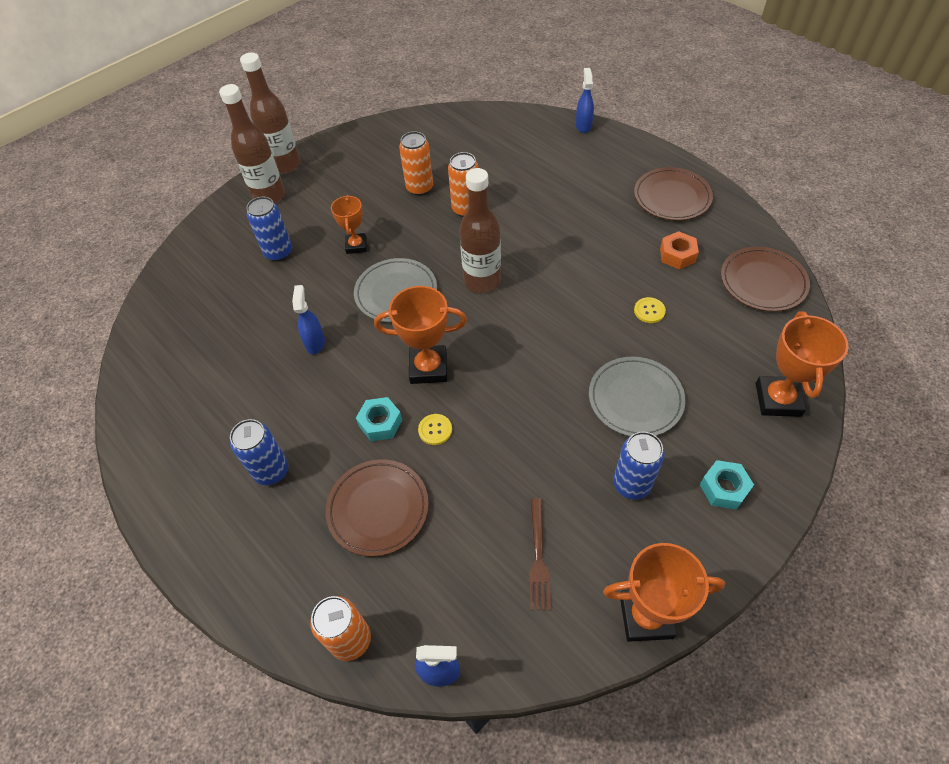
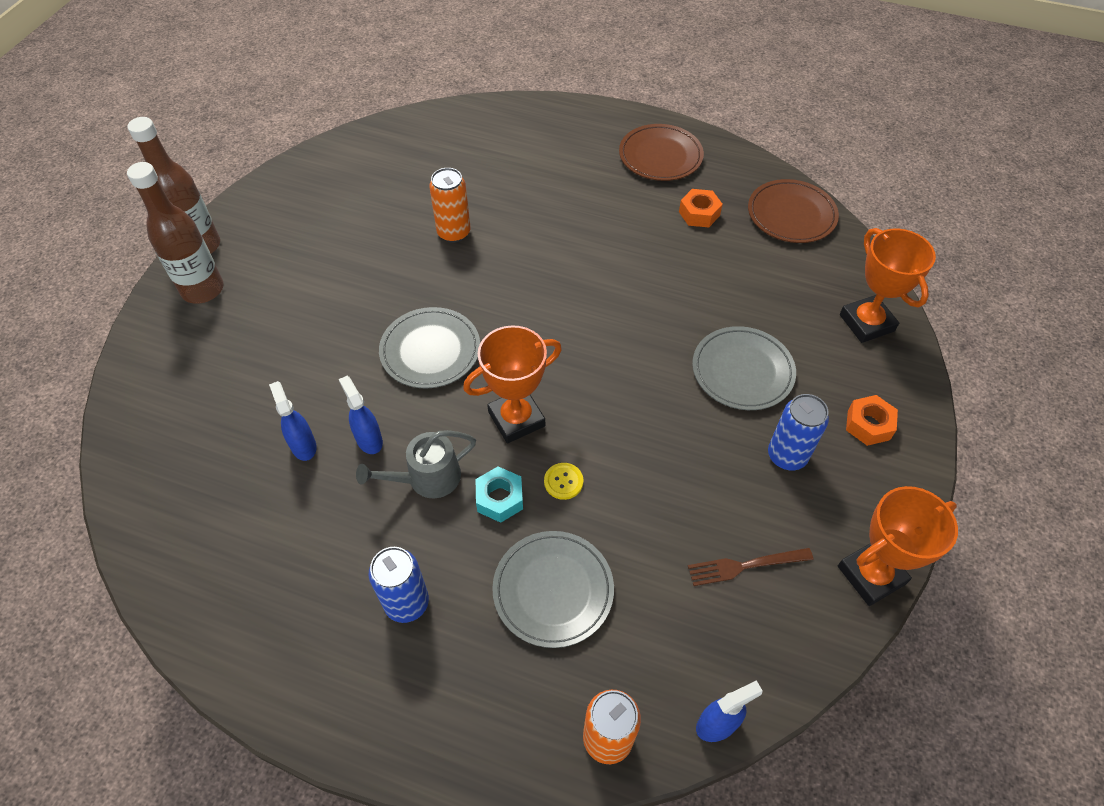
camera: 30 degrees left, 0 degrees up
blue can [247,197,292,261] -> none
brown plate [326,459,429,557] -> grey plate [492,531,614,648]
orange trophy [331,195,367,254] -> none
orange can [399,131,433,196] -> none
brown bottle [459,168,501,293] -> none
brown fork [529,498,551,610] -> brown fork turned 105 degrees clockwise [688,548,813,586]
blue spray bottle [576,68,594,133] -> blue spray bottle moved to [269,381,317,461]
yellow button [634,297,666,323] -> none
turquoise nut [700,460,754,510] -> orange nut [846,395,898,446]
none -> grey watering can [356,430,476,499]

